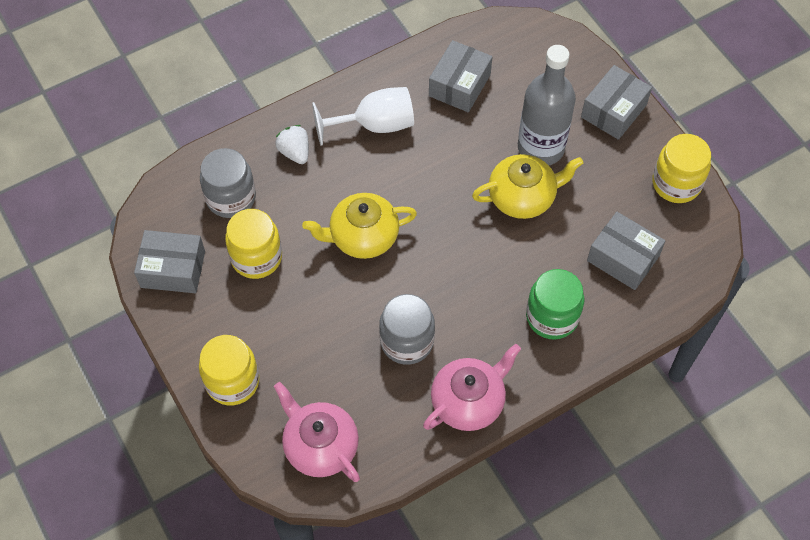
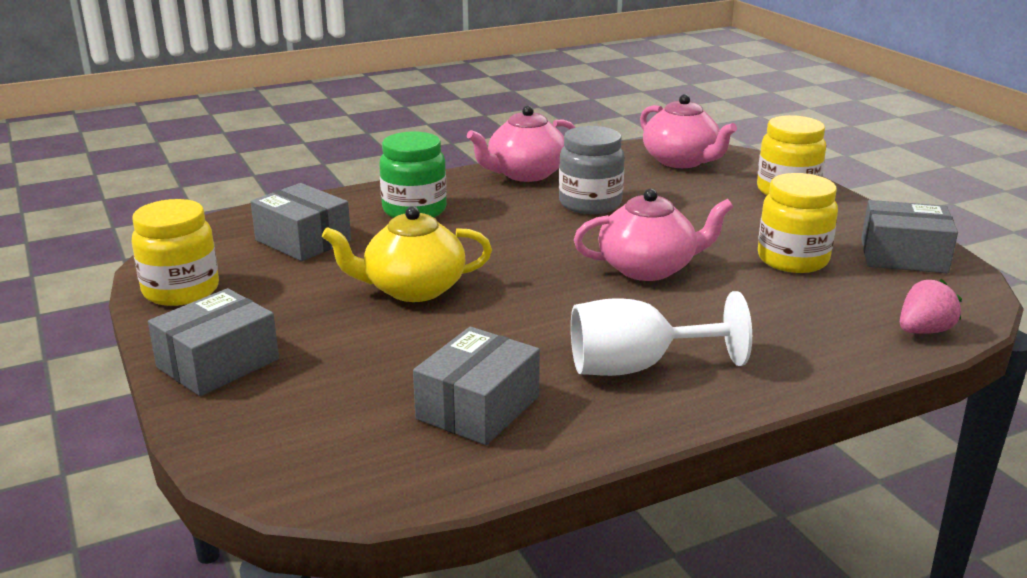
camera: 175 degrees left, 35 degrees down
grey jar [200,148,256,218] -> none
white strawberry [275,125,309,164] -> none
yellow teapot [302,193,417,259] -> pink teapot [574,188,733,281]
grey bottle [518,45,576,165] -> none
none -> pink strawberry [900,279,962,334]

